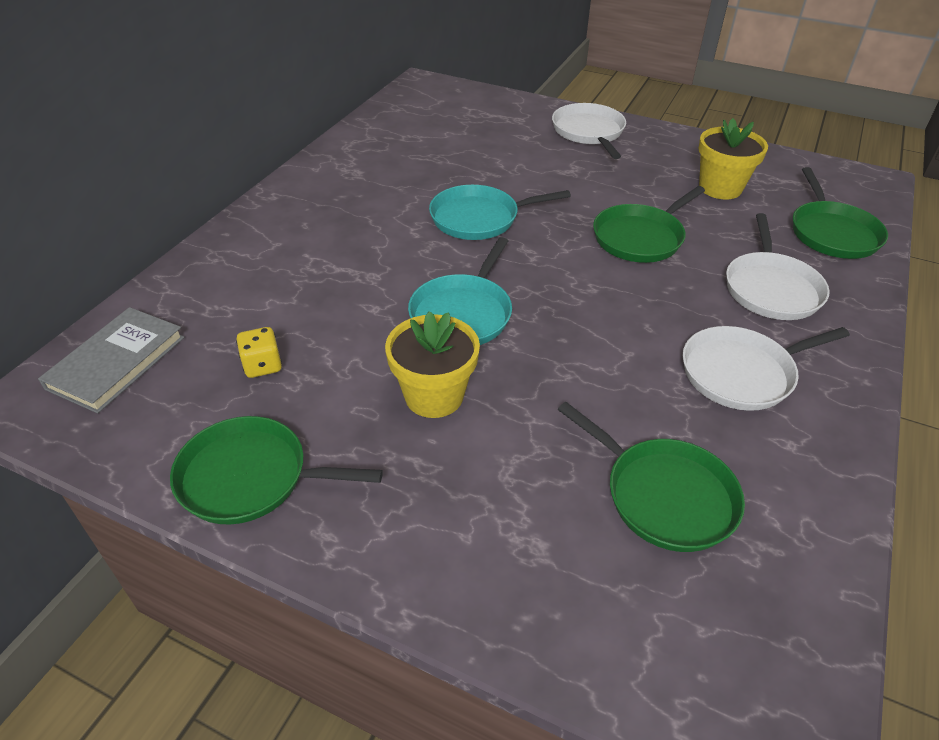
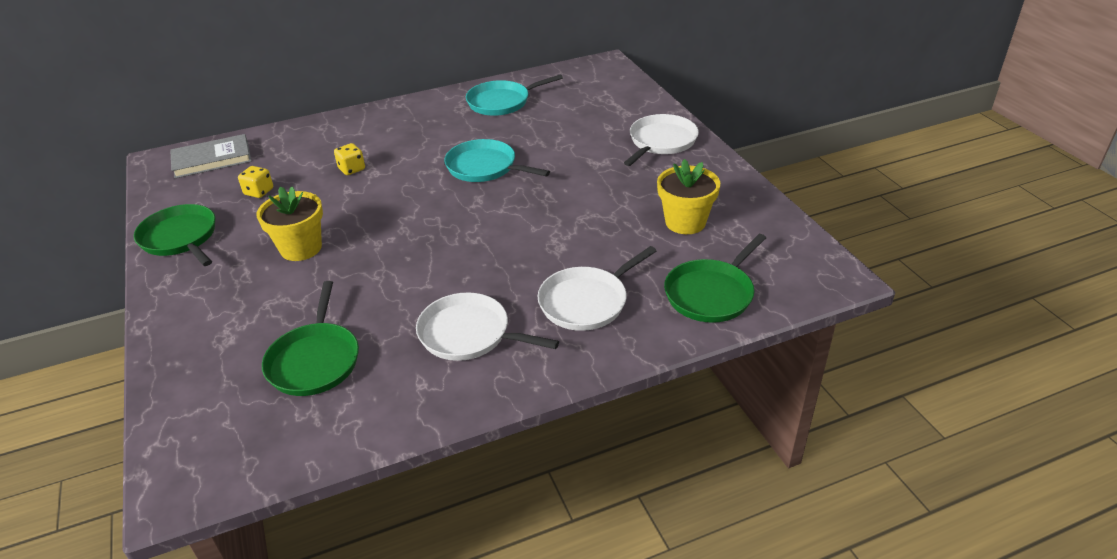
camera: 45 degrees right, 5 degrees down
turquoise pan [408,237,512,345] -> turquoise pan moved to [466,74,563,116]
green pan [593,186,705,263] -> none
none -> yellow dice [334,143,365,175]

